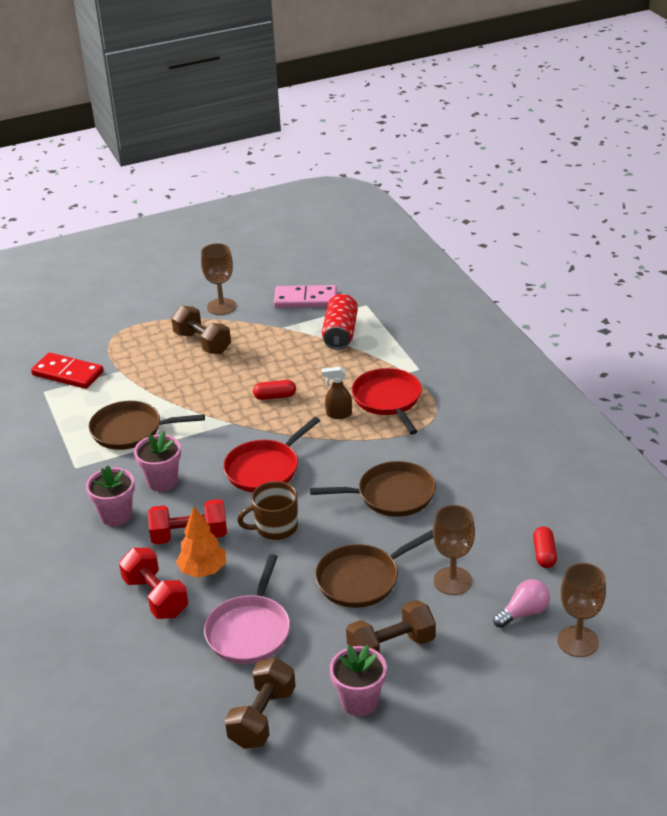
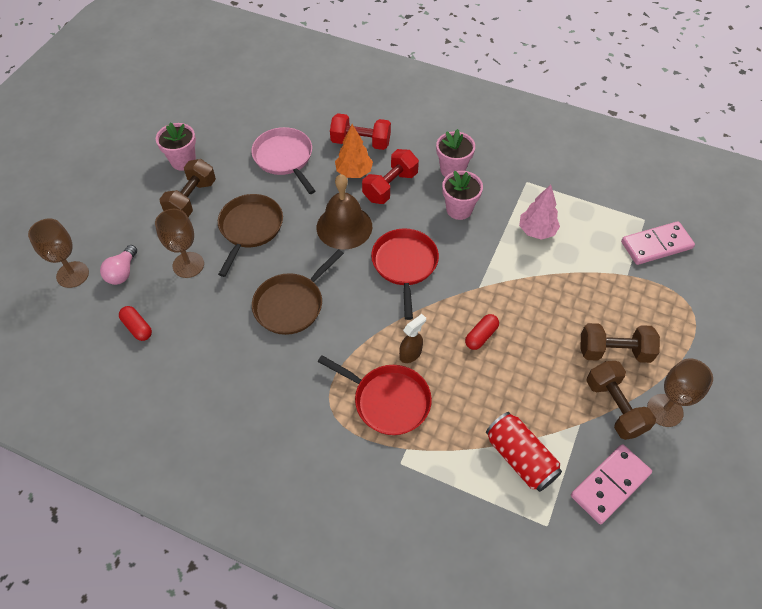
camera: 135 degrees right, 20 degrees up
red domino [31,352,104,389] -> pink domino [621,221,695,265]
brown pan [88,401,205,450] -> pink tree [519,185,560,240]
brown dumbbell [225,658,296,749] -> brown dumbbell moved to [586,361,656,440]
brown mug [237,481,298,540] -> brown bell [317,174,372,250]

